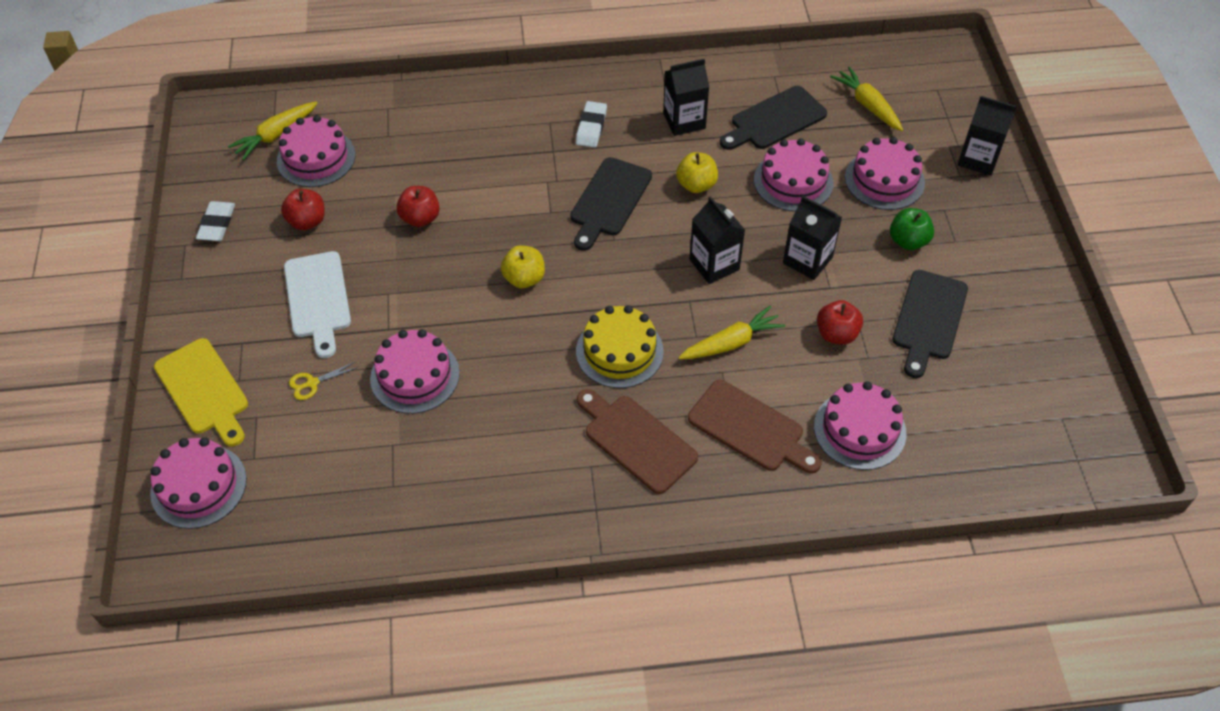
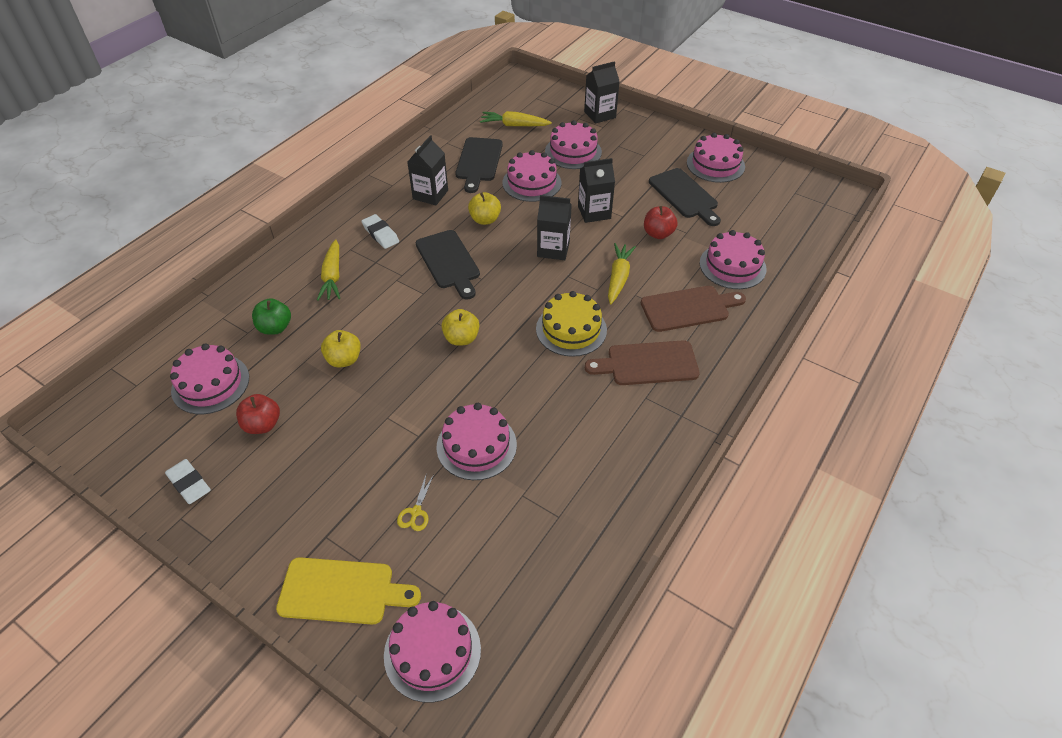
camera: 50 degrees left, 5 degrees down
yellow carrot [228,101,317,160] -> yellow carrot moved to [317,239,340,301]
white cutting board [284,251,351,358] -> none
red apple [396,186,440,227] -> yellow apple [321,330,361,368]
green apple [890,208,934,250] -> green apple moved to [252,298,291,335]
none -> pink cake [687,133,745,183]

